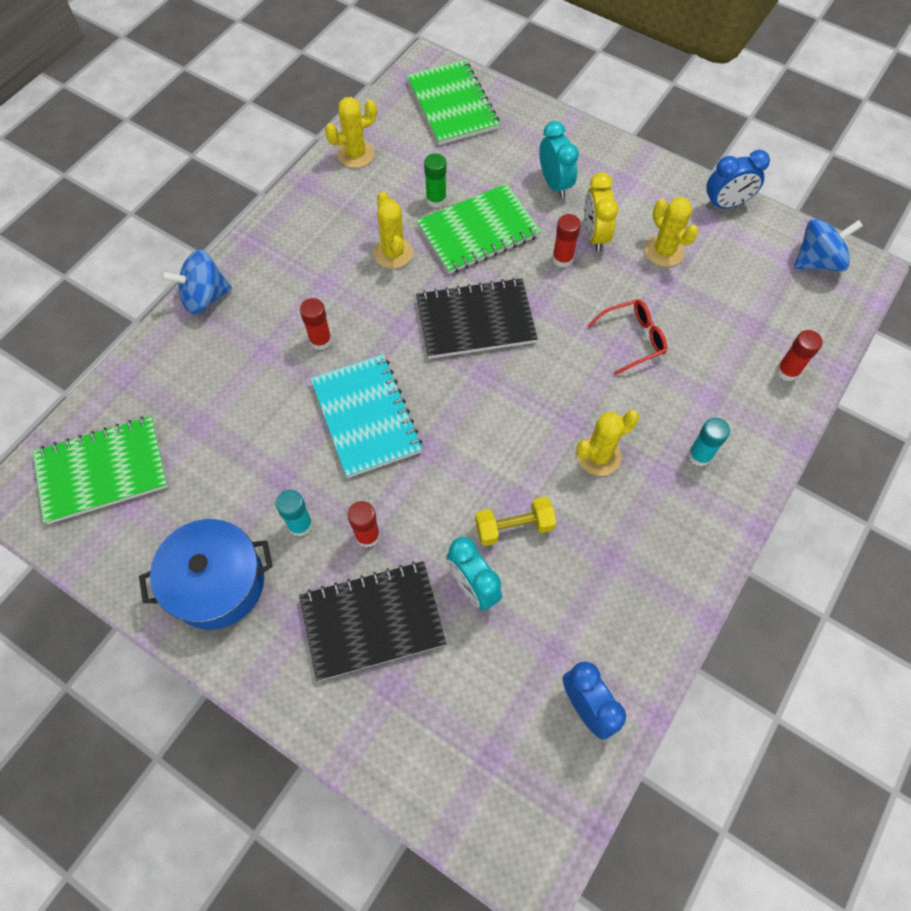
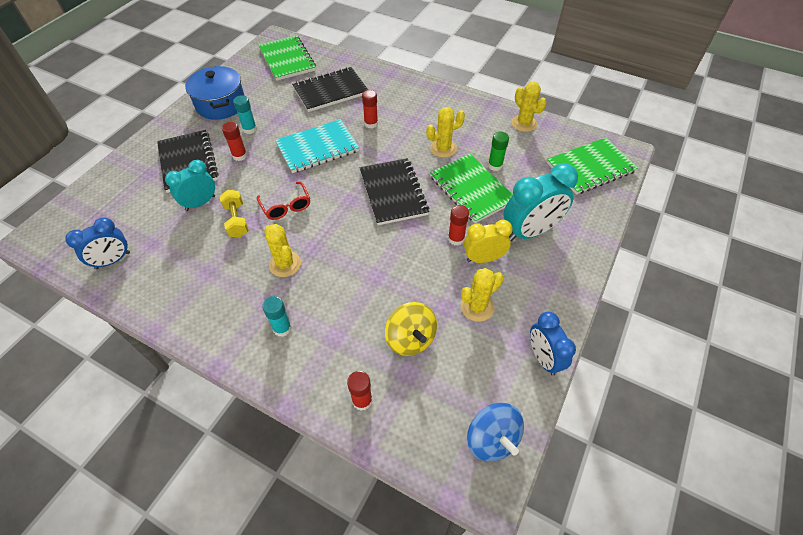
camera: 85 degrees right, 10 degrees down
blue spinning top [161,250,232,314] -> none
turquoise clock [539,121,579,198] -> turquoise clock [503,163,578,241], size x1.56
red glasses [588,299,667,375] -> red glasses moved to [257,182,310,220]
none -> black notebook [292,67,368,112]
none -> yellow spinning top [385,302,437,356]

